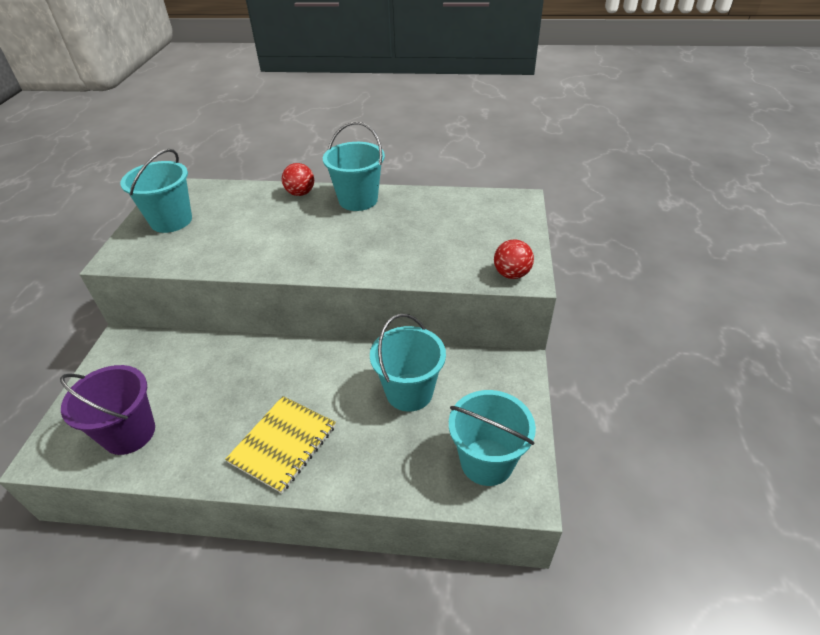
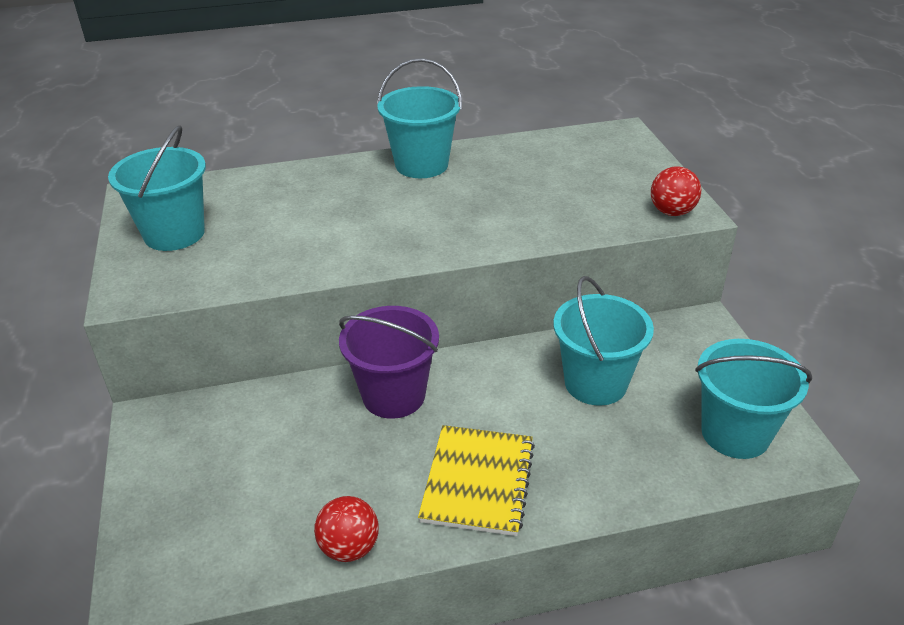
camera: 20 degrees left, 5 degrees down
purple bucket [60,365,155,455] -> purple bucket moved to [339,306,439,419]
red ball [282,163,314,196] -> red ball moved to [314,496,379,562]

